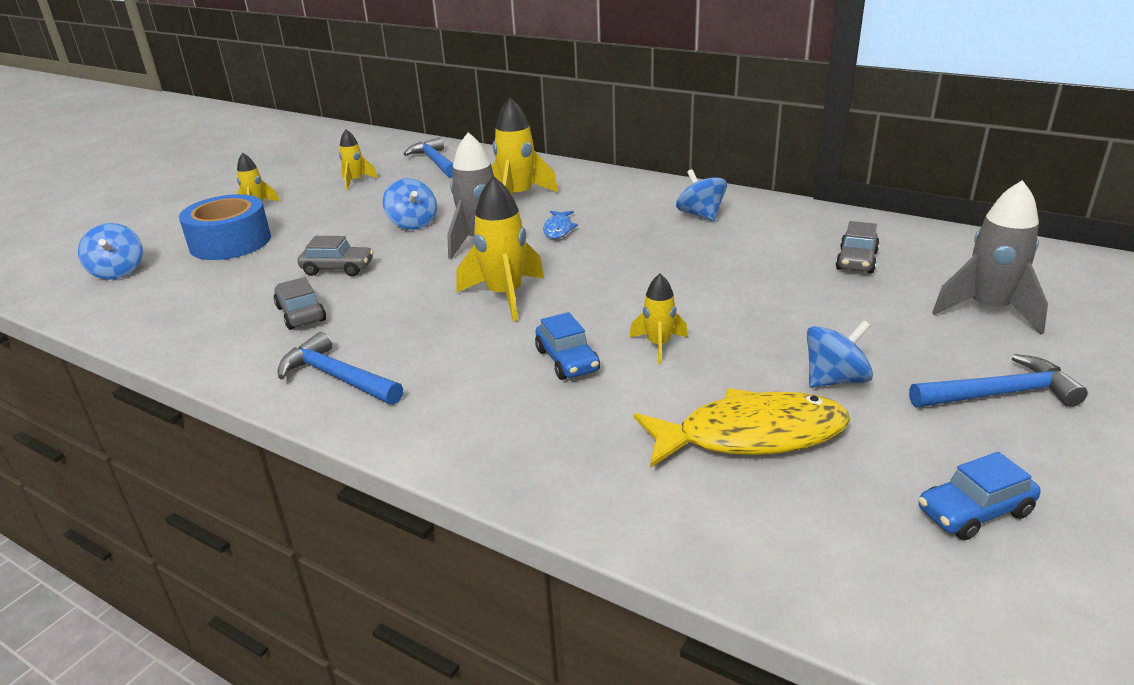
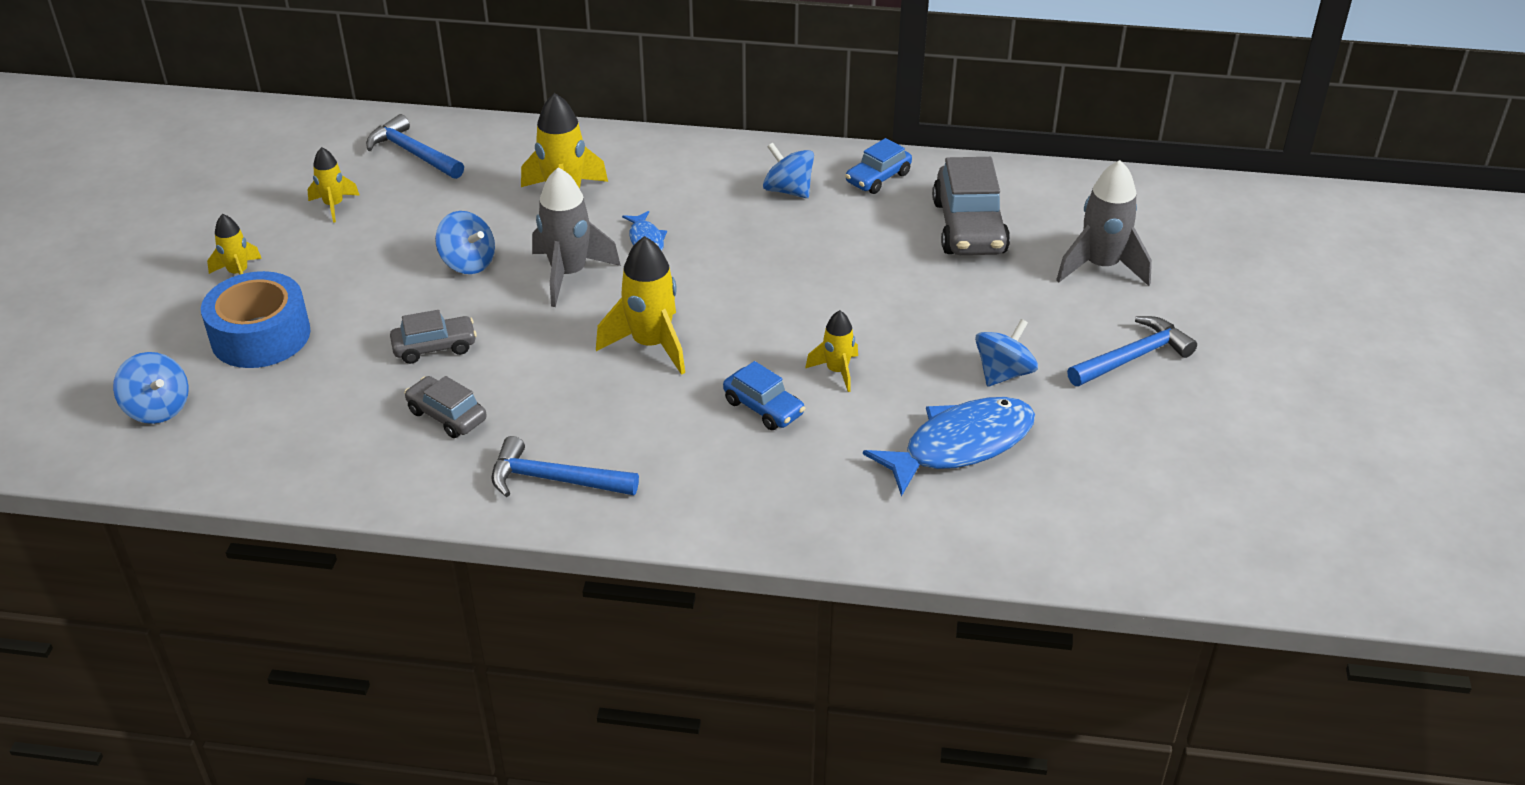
camera: 25 degrees left, 10 degrees up
yellow fish [634,388,850,468] -> blue fish [863,397,1035,496]
grey car [835,221,880,274] -> grey car [932,157,1010,255], size x1.74
blue car [918,452,1041,540] -> blue car moved to [845,138,912,194]

